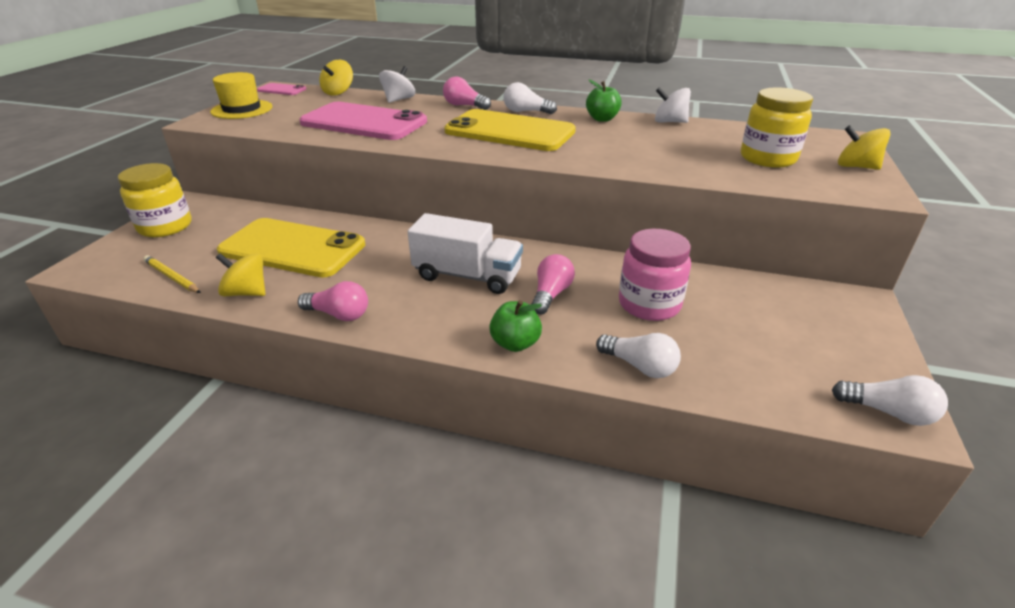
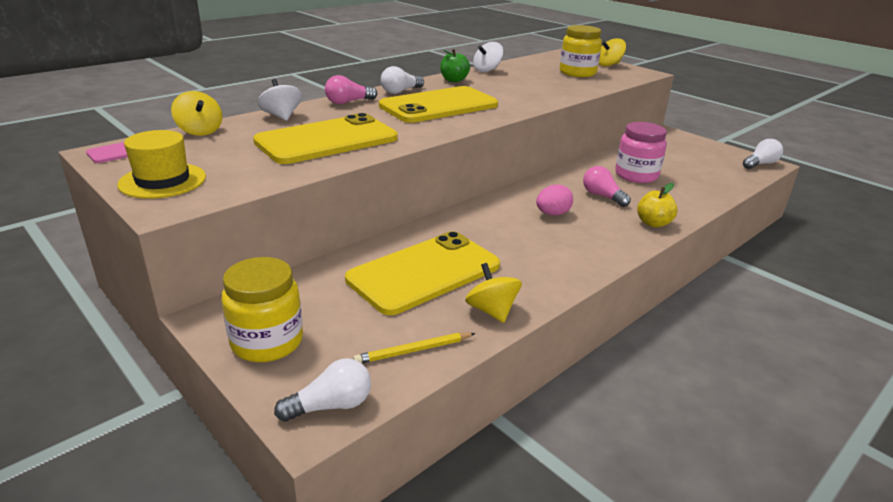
camera: 60 degrees left, 5 degrees down
yellow spinning top [216,253,266,296] -> yellow spinning top turned 105 degrees clockwise [465,263,522,323]
pink light bulb [298,281,368,321] -> none
pink phone [299,102,427,140] -> yellow phone [253,113,397,164]
white truck [408,213,523,294] -> pink egg [536,184,573,215]
green apple [489,300,542,352] -> yellow apple [637,183,677,227]
white light bulb [596,333,681,378] -> white light bulb moved to [274,358,371,422]

